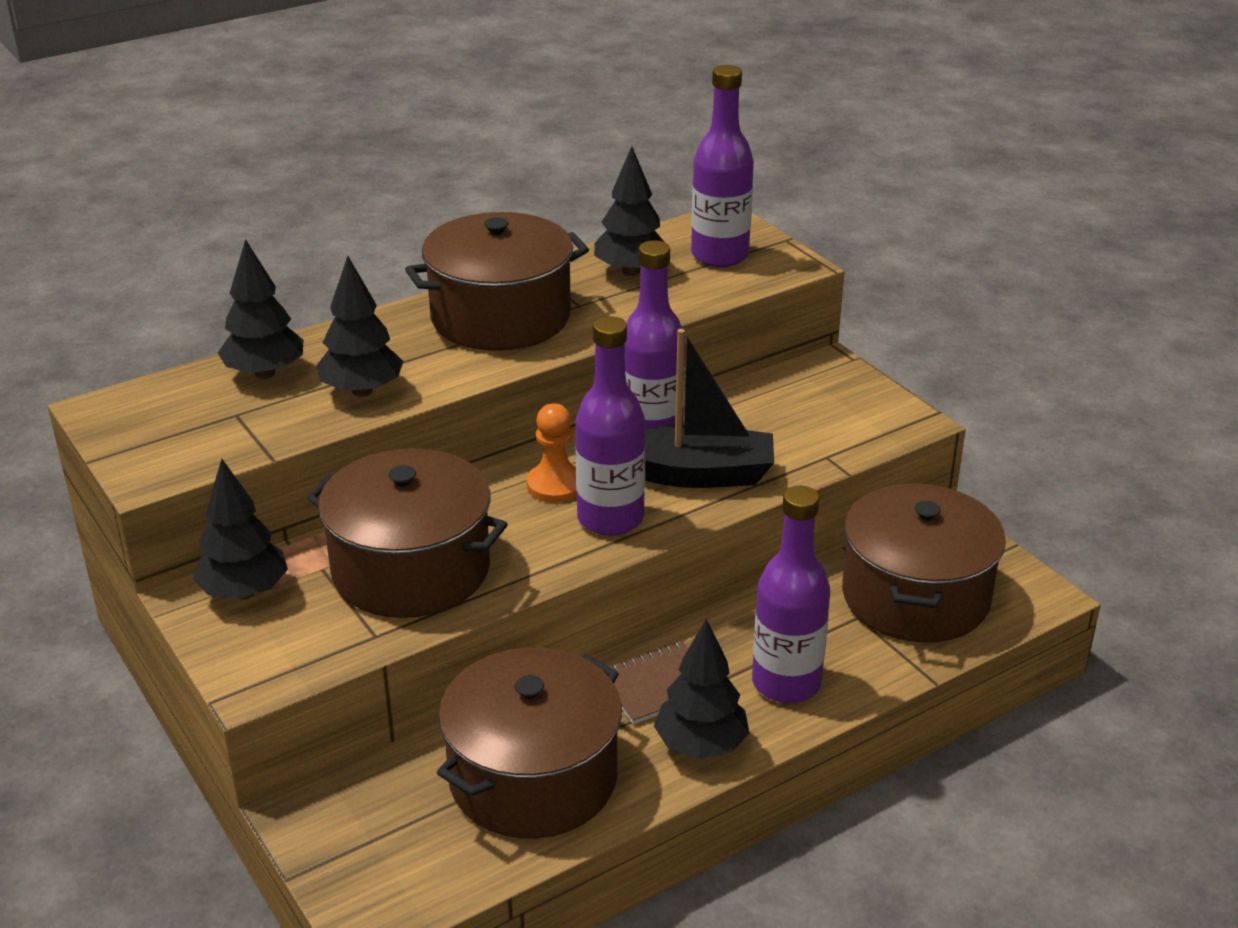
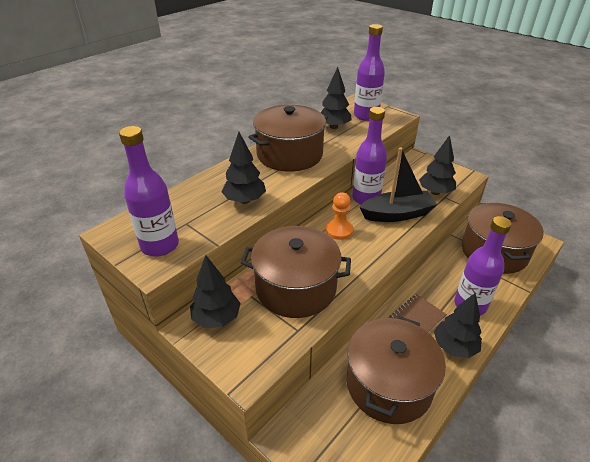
camera: 15 degrees left, 5 degrees up
black tree [218,239,304,379] -> black tree moved to [419,135,456,195]
purple bottle [575,316,646,536] -> purple bottle moved to [119,126,179,257]

